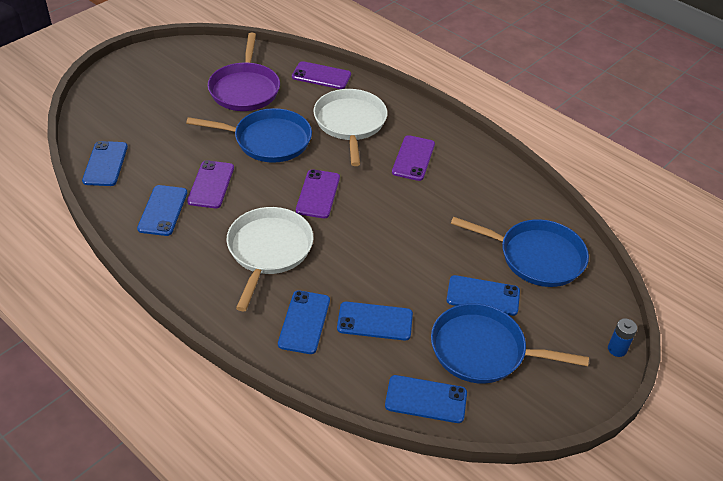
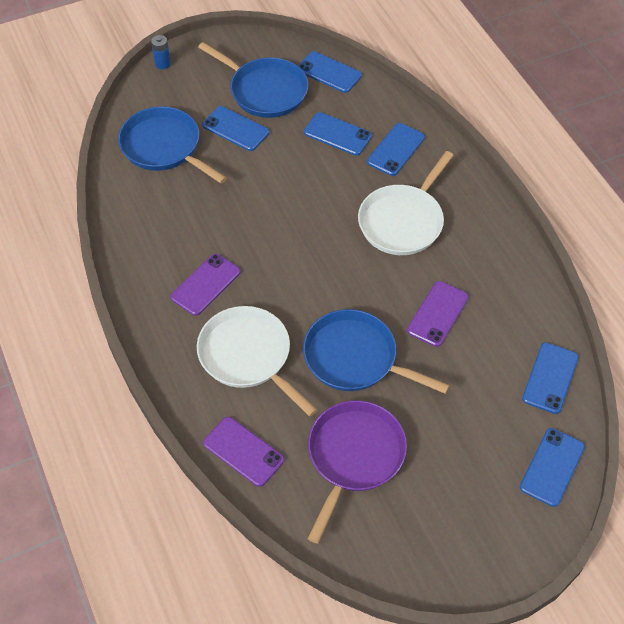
camera: 155 degrees left, 10 degrees up
blue phone [137,185,187,236] -> blue phone moved to [520,428,585,507]
purple phone [296,169,340,218] -> none
white pan [313,89,387,166] -> white pan turned 120 degrees clockwise [197,306,317,417]

